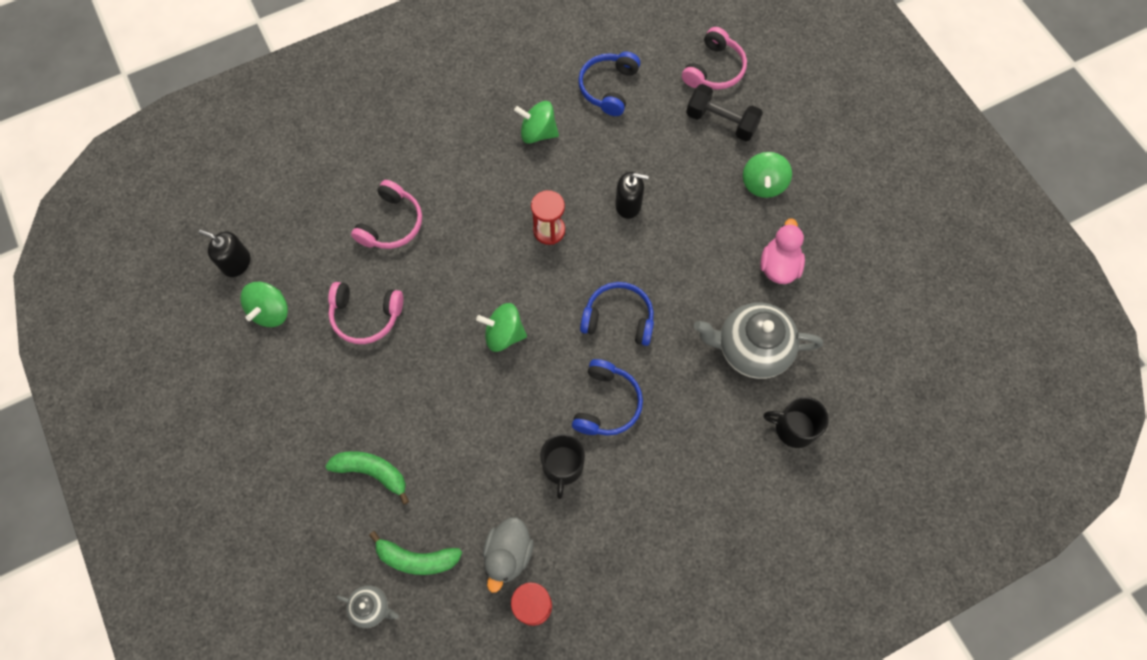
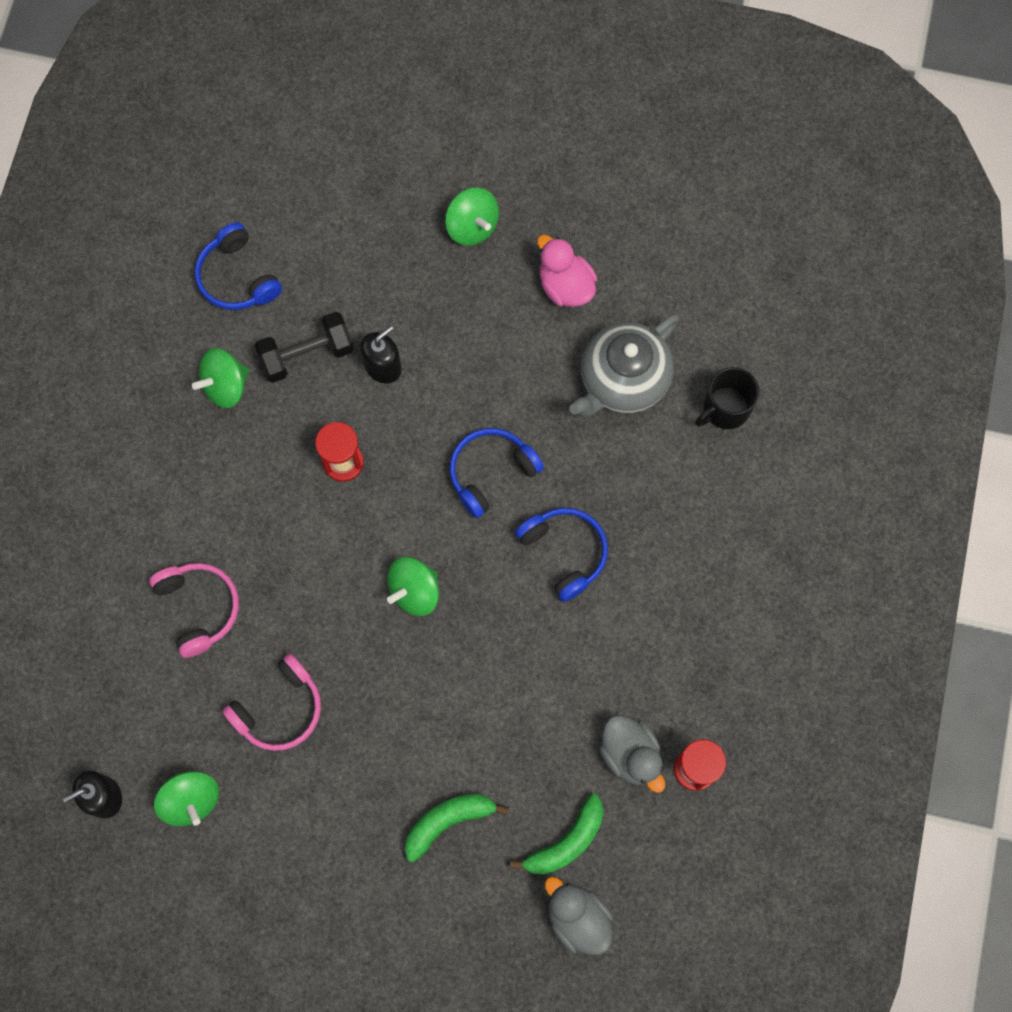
camera: 50 degrees left, 5 degrees up
grey teapot [336,585,399,628] -> grey duck [545,876,613,955]
black mug [540,434,585,499] -> none
pink headphones [682,27,747,90] -> none
black dumbbell [686,84,763,141] -> black dumbbell moved to [254,312,354,383]

